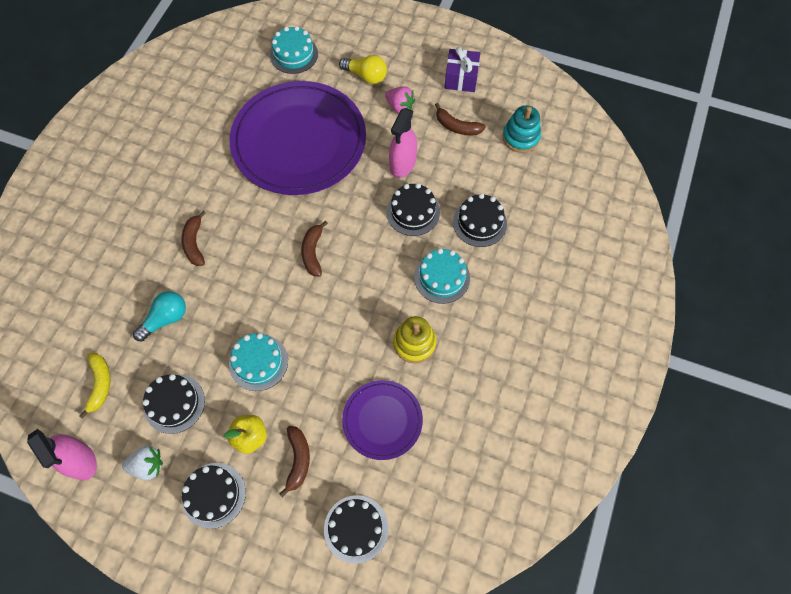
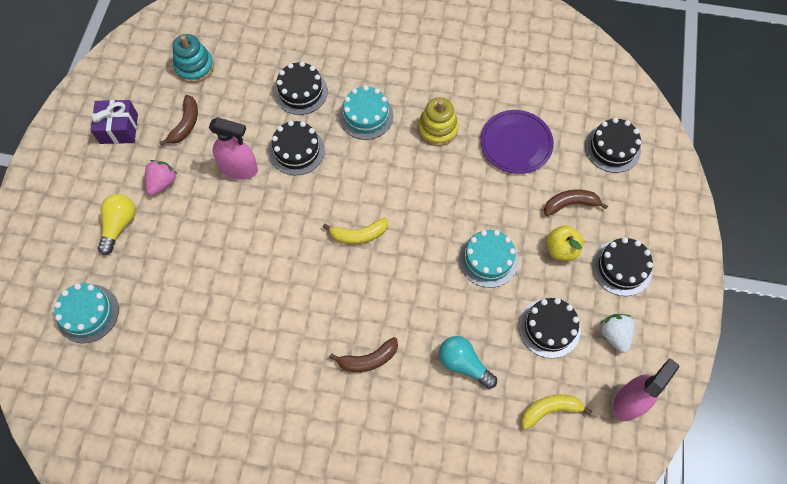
camera: 100 degrees left, 0 degrees up
purple plate [230,81,366,195] -> none
brown banana [301,221,328,277] -> yellow banana [323,217,388,244]

